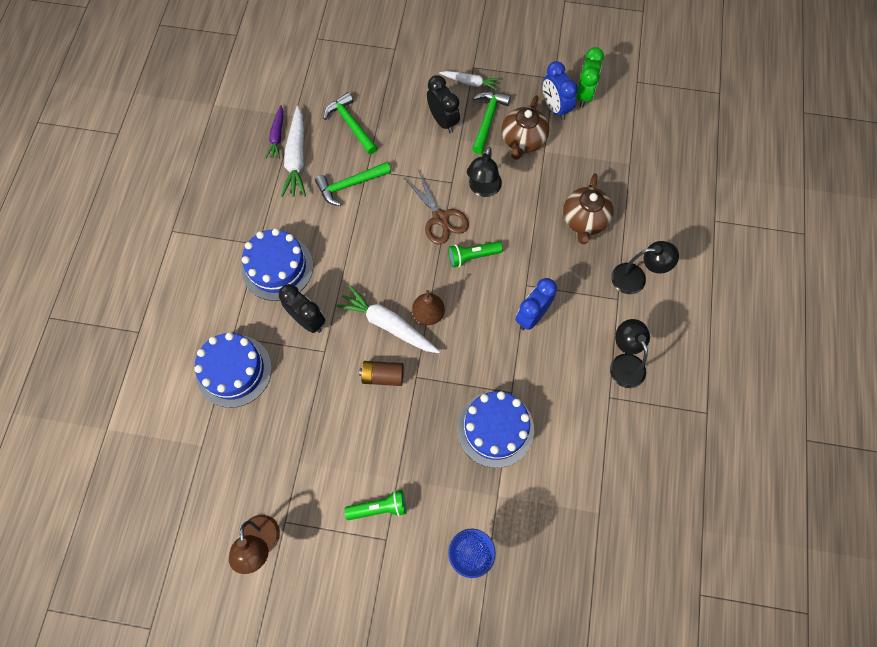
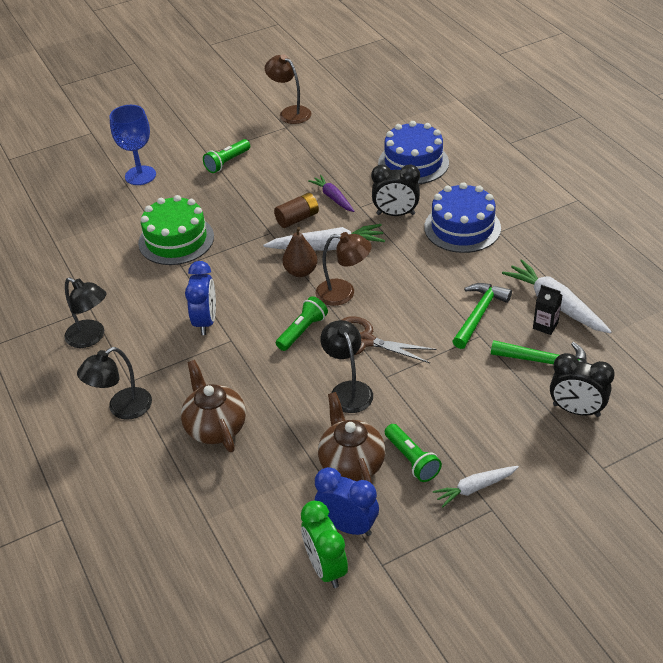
camera: 145 degrees right, 25 degrees down
purple carrot [265,105,283,159] -> purple carrot moved to [308,175,354,212]
black clock [427,75,460,133] -> black clock moved to [550,353,615,417]
blue cake [457,391,534,468] -> green cake [138,195,214,265]
green hammer [472,91,511,154] -> green flashlight [385,424,442,482]
none -> brown lamp [316,232,372,306]
none -> black carton [533,285,562,335]

